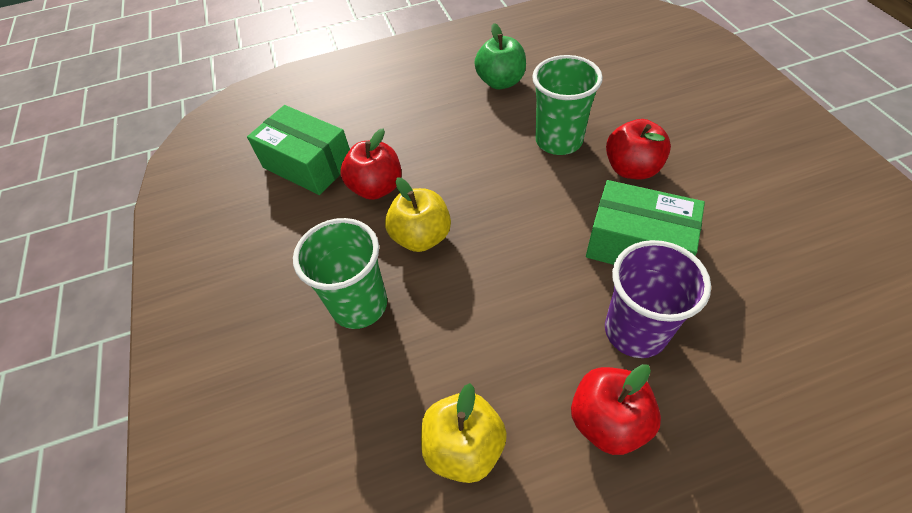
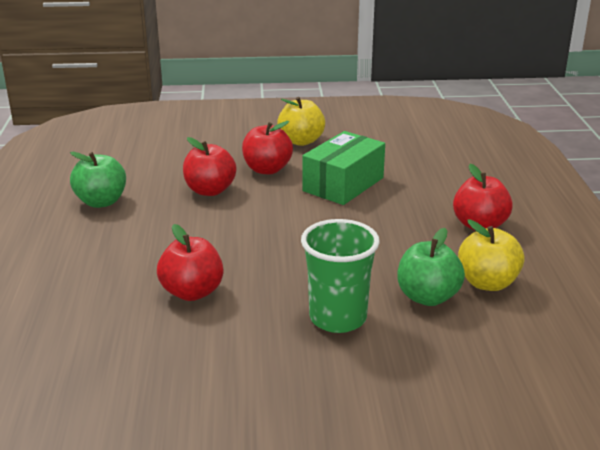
camera: 80 degrees left, 25 degrees down
green box [247,105,350,195] -> none
yellow apple [385,177,451,252] -> yellow apple moved to [277,97,325,146]
green cup [532,55,603,155] -> red apple [183,137,236,196]
purple cup [605,240,711,358] -> none
none -> green apple [397,228,465,306]

